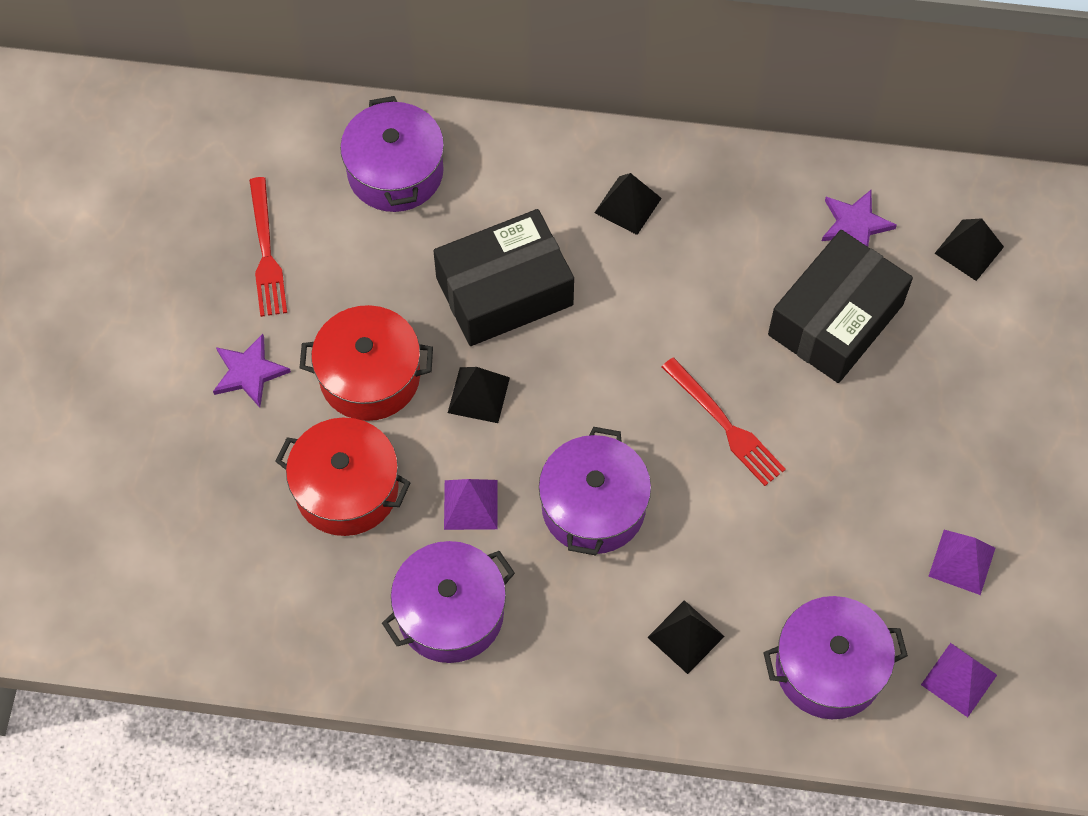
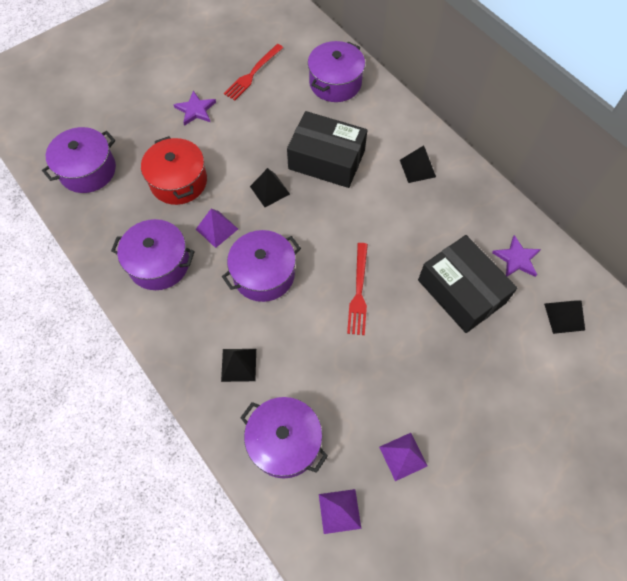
camera: 45 degrees right, 0 degrees up
red pot [300,305,433,421] -> none
black box [768,230,913,383] -> black box turned 60 degrees clockwise [418,235,517,333]
none -> purple pot [42,127,116,193]

